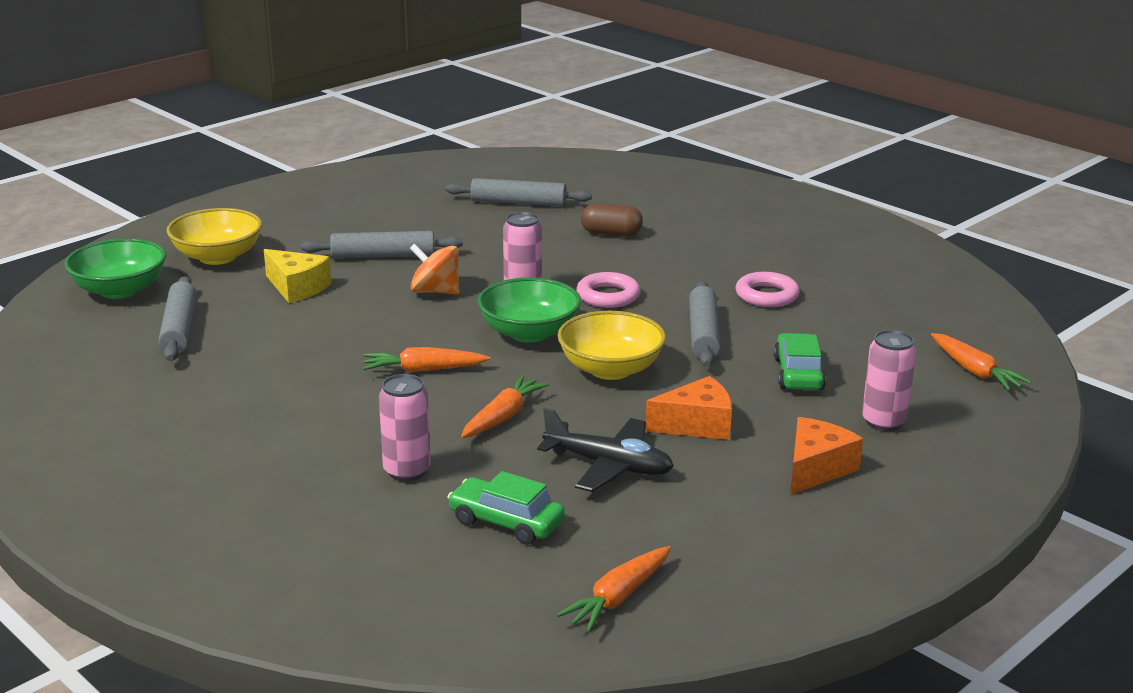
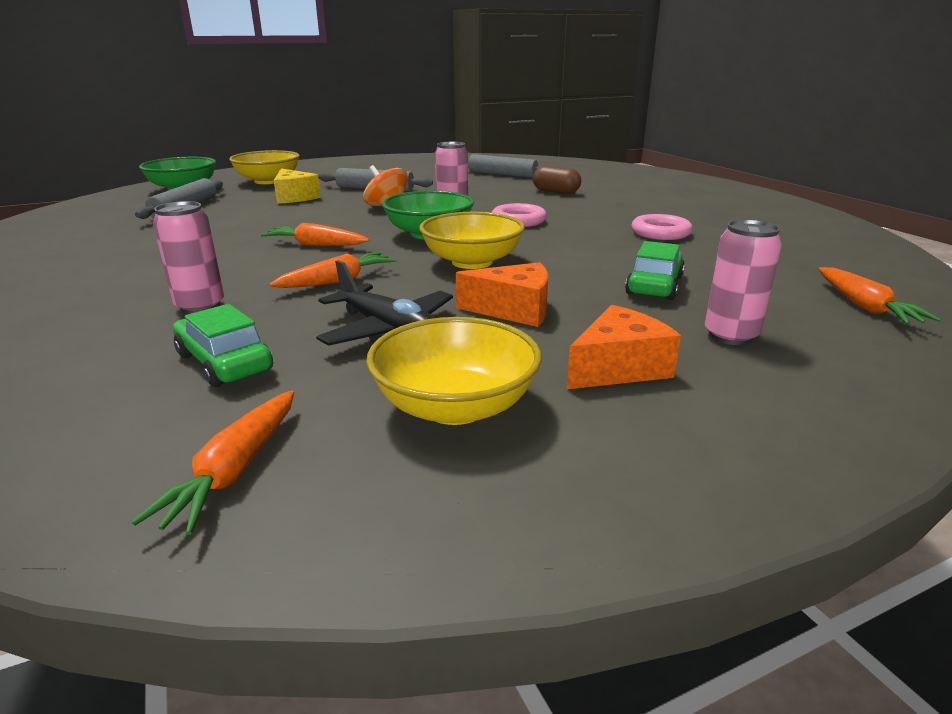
camera: 20 degrees right, 0 degrees up
orange carrot [557,546,671,632] -> orange carrot turned 45 degrees counterclockwise [131,390,294,535]
grey rolling pin [689,281,721,367] -> none
none -> yellow bowl [366,317,541,425]

